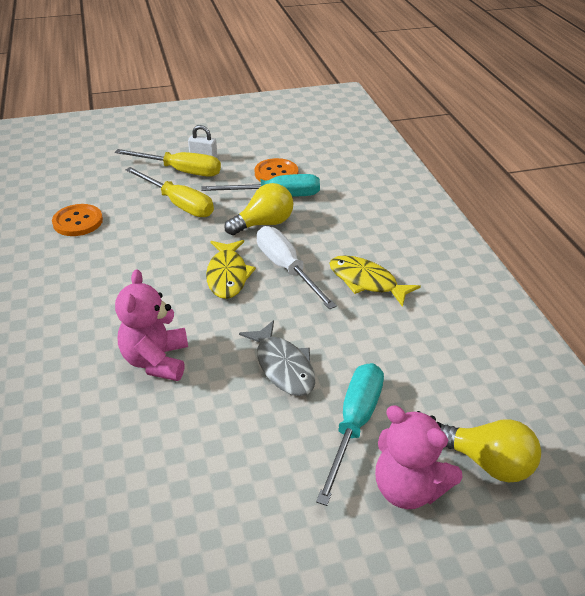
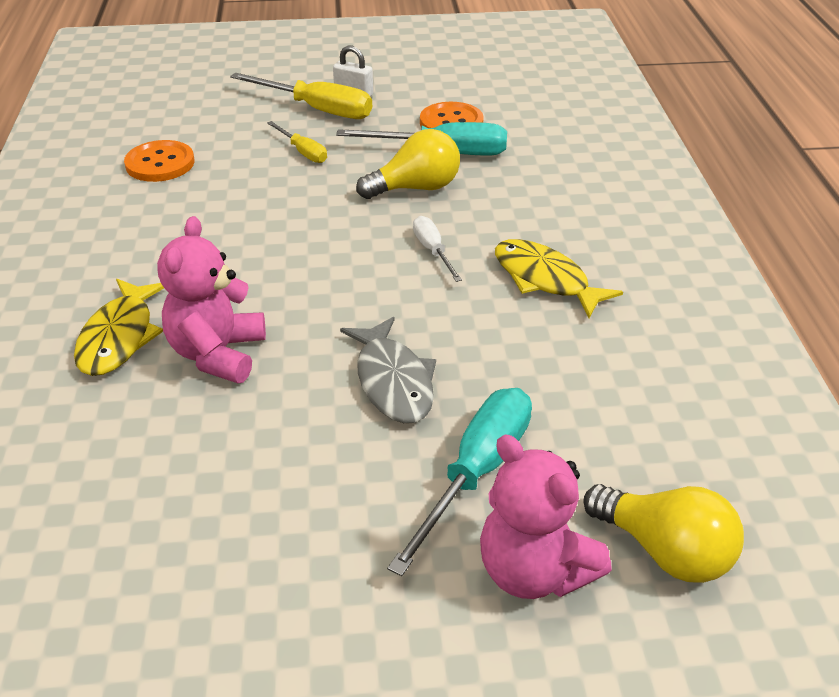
camera: 10 degrees right, 0 degrees up
yellow screwdriver [125,167,214,217] -> yellow screwdriver [267,121,327,163], size x0.55
yellow fish [206,240,256,299] -> yellow fish moved to [74,279,164,376]
white screwdriver [257,226,337,309] -> white screwdriver [413,216,462,282], size x0.55

